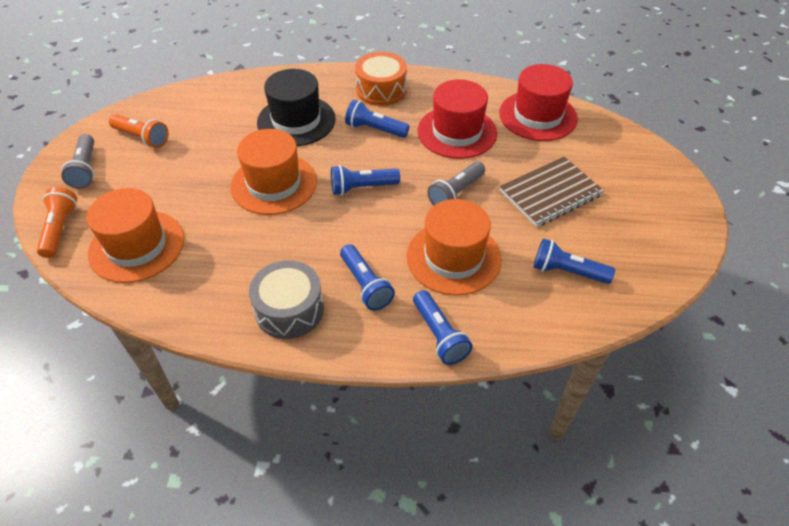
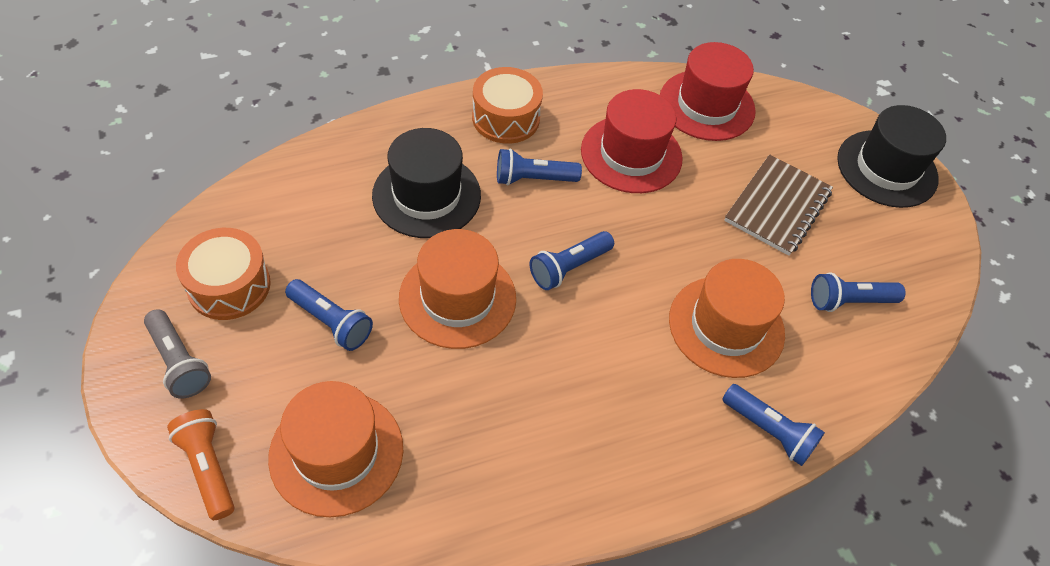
camera: 30 degrees left, 5 degrees up
orange flashlight [109,114,169,148] -> orange drum [176,228,271,320]
grey drum [249,260,324,339] -> none
blue flashlight [340,244,395,310] -> blue flashlight moved to [285,279,373,351]
grey flashlight [428,162,485,205] -> none
none -> black hat [837,105,946,208]

